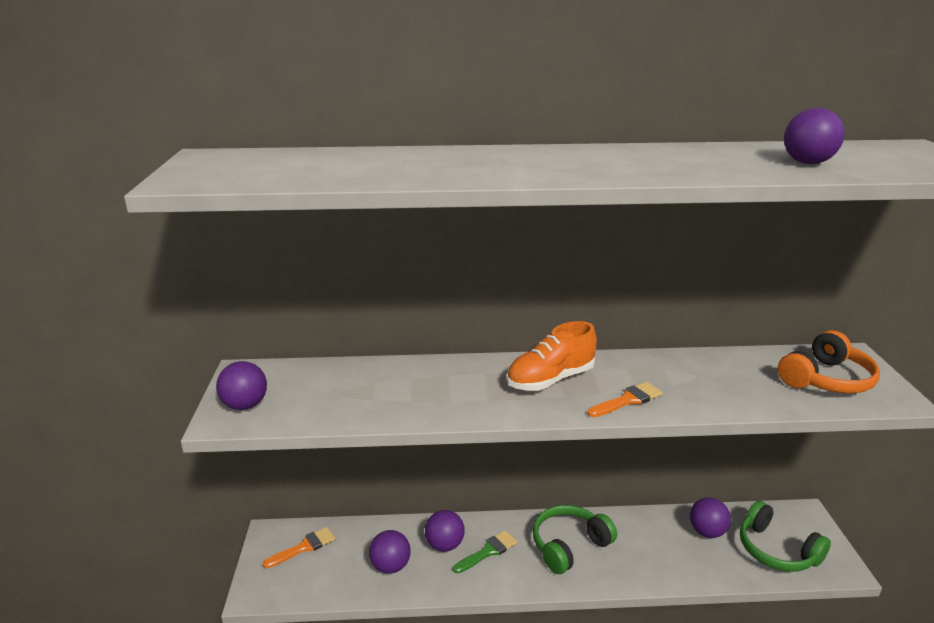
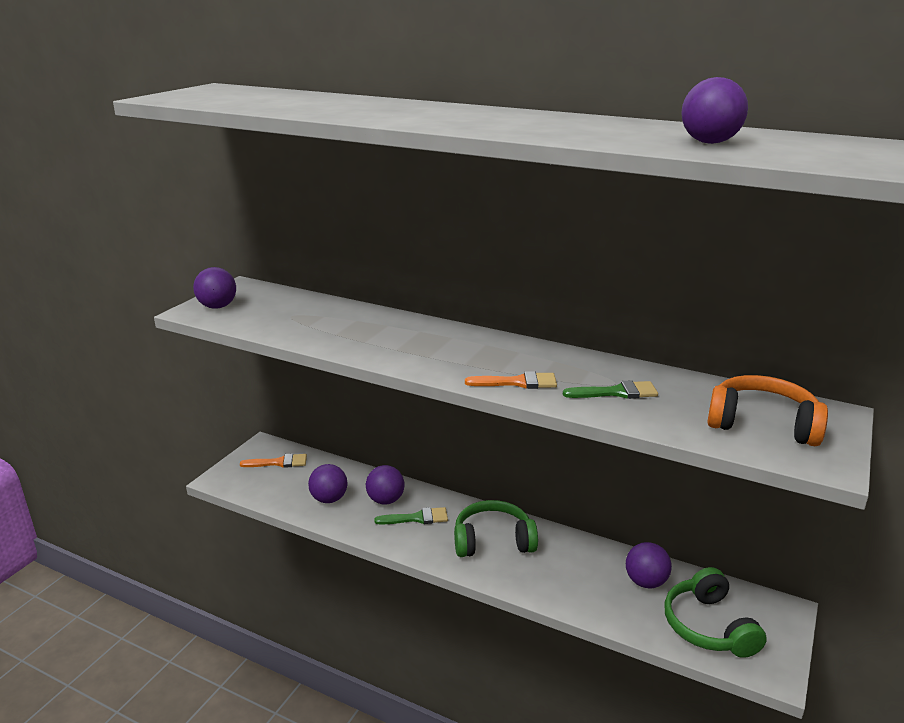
camera: 30 degrees right, 0 degrees up
orange shoe [507,321,597,391] -> none
orange headphones [778,330,880,393] -> orange headphones turned 150 degrees counterclockwise [707,375,828,446]
none -> green brush [563,380,658,399]

